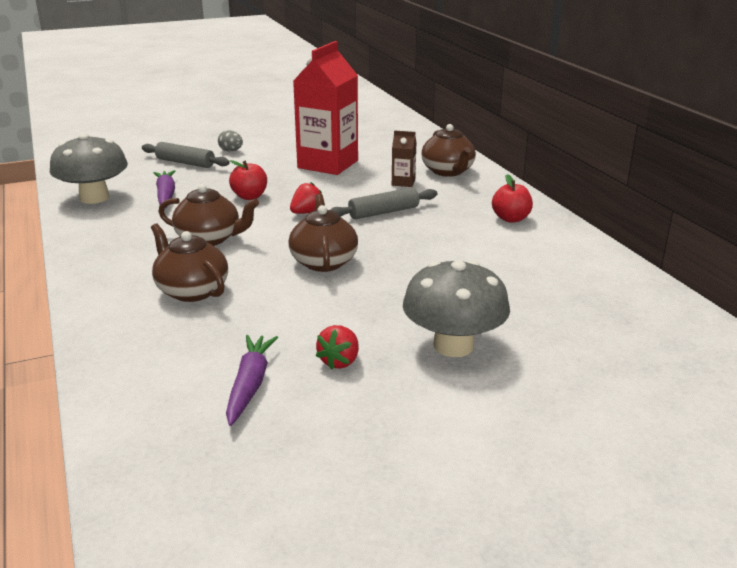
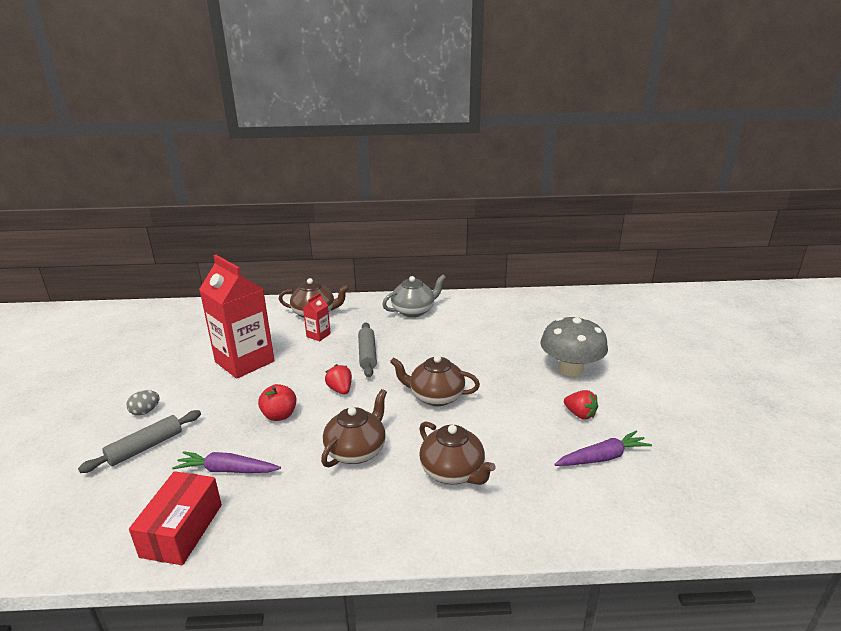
camera: 70 degrees left, 0 degrees up
grey mushroom [50,133,128,204] -> red box [129,471,222,565]
brown teapot [151,224,228,302] -> brown teapot turned 105 degrees counterclockwise [419,421,496,485]
purple carrot [226,335,278,426] -> purple carrot turned 135 degrees clockwise [554,430,652,466]
brown carton [392,130,416,187] -> red carton [303,293,331,341]
red apple [492,174,533,223] -> grey teapot [382,275,446,317]

